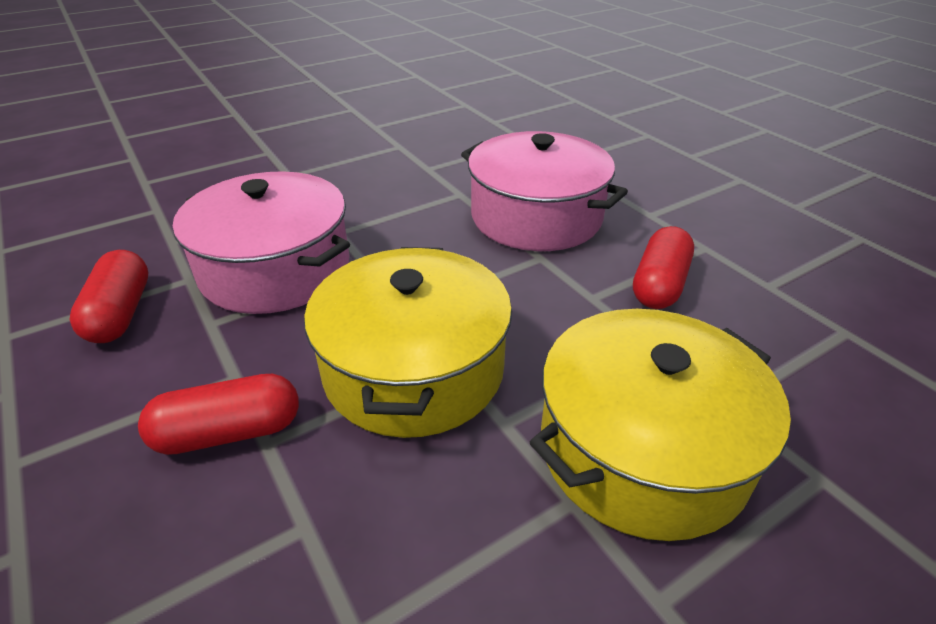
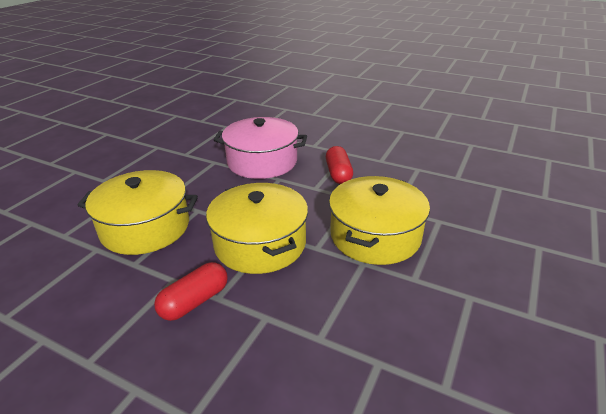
camera: 30 degrees left, 5 degrees down
red capsule [69,250,148,343] -> none
pink pot [173,171,350,314] -> yellow pot [78,170,198,255]

